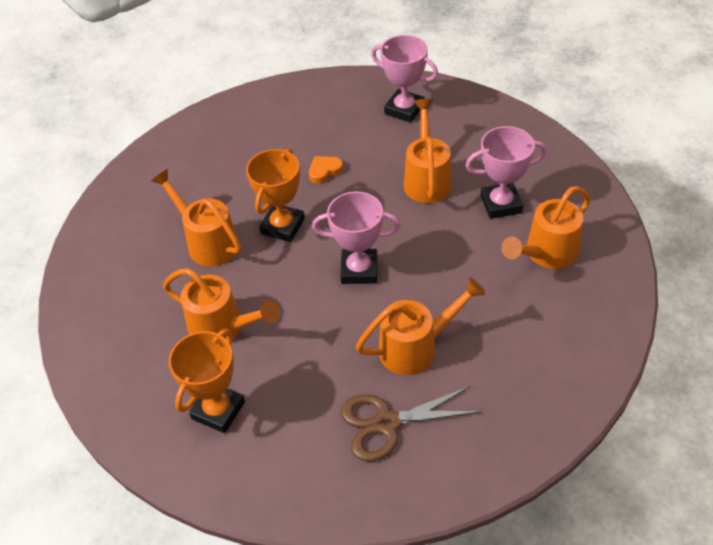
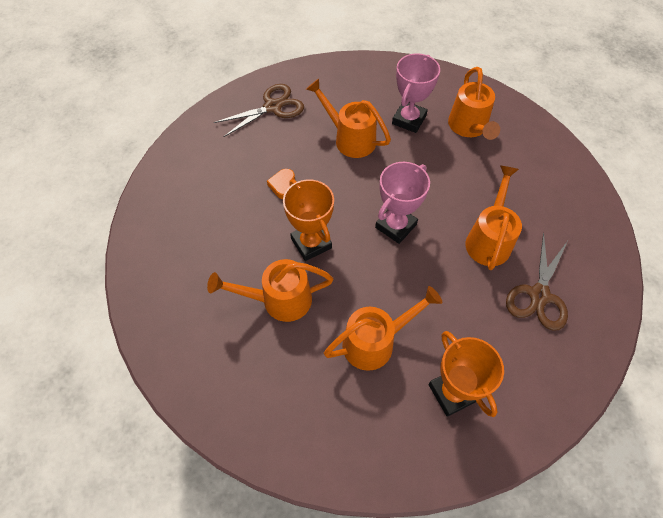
camera: 55 degrees left, 10 degrees up
pink trophy [371,35,438,123] -> brown scissors [214,84,304,138]

